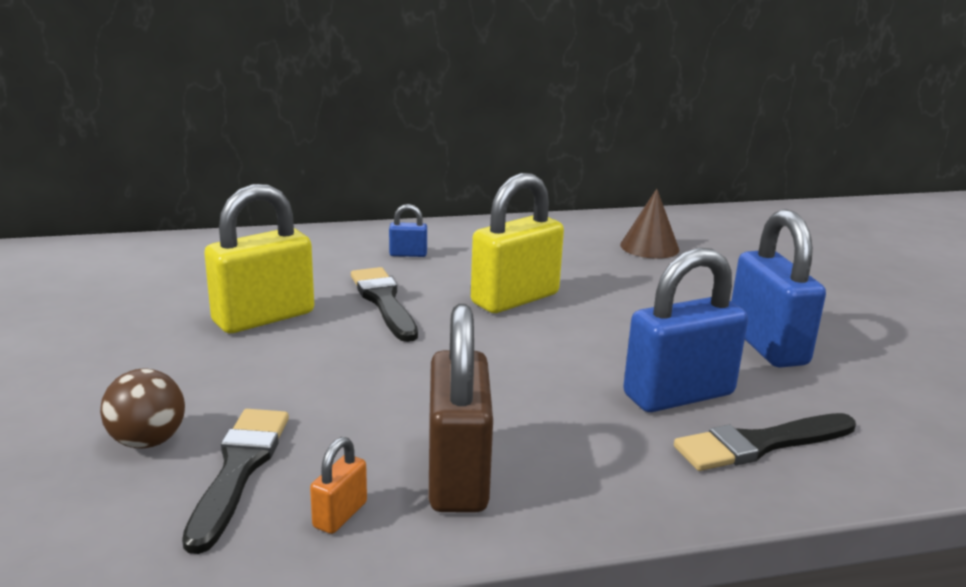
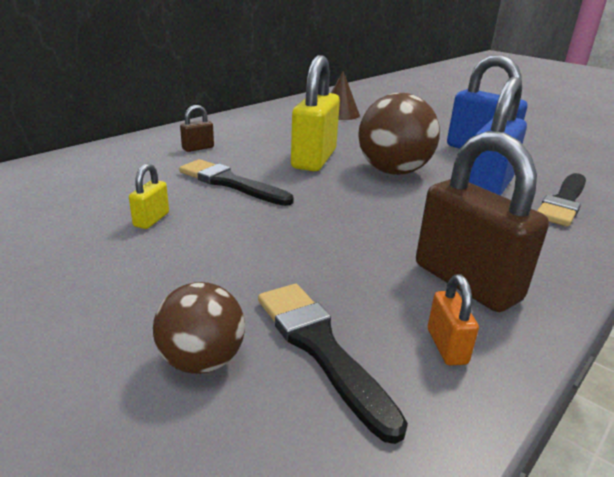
camera: 35 degrees left, 5 degrees up
yellow padlock [204,184,314,333] -> yellow padlock [129,163,169,229], size x0.45
blue padlock [389,204,427,257] -> brown padlock [180,105,214,152]
none -> brown ball [358,93,440,175]

